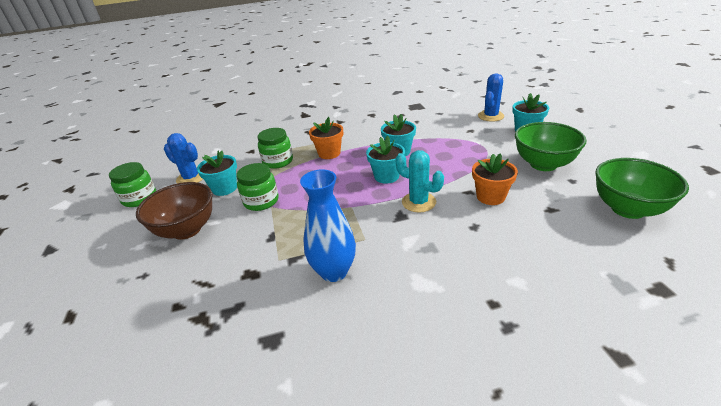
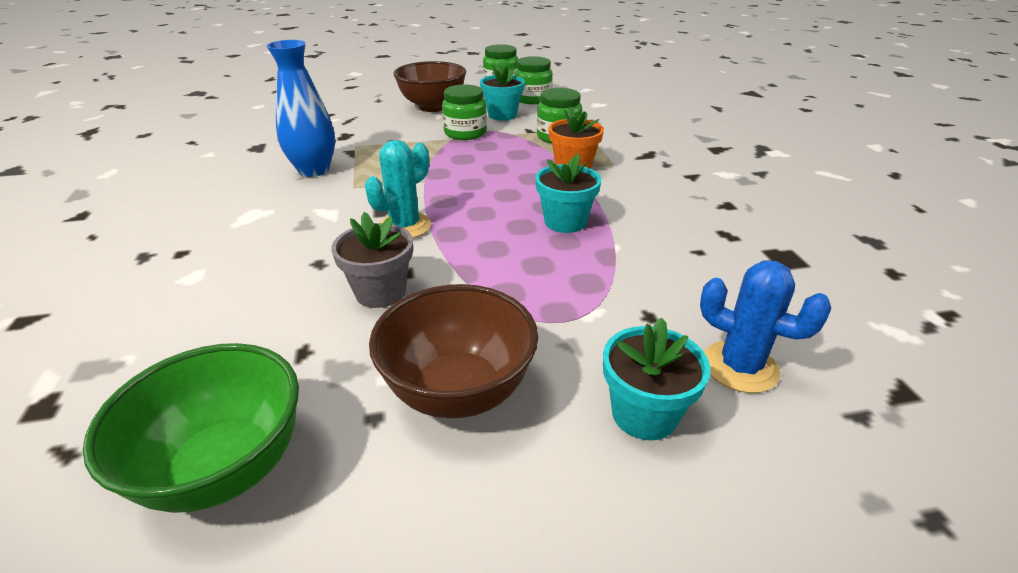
camera: 90 degrees right, 0 degrees up
blue cactus [164,133,203,184] -> green jar [514,56,553,104]
turquoise flower pot [366,136,405,184] -> none
orange flower pot [472,153,518,205] -> grey flower pot [331,212,413,308]
green bowl [515,122,587,171] -> brown bowl [369,284,538,419]

